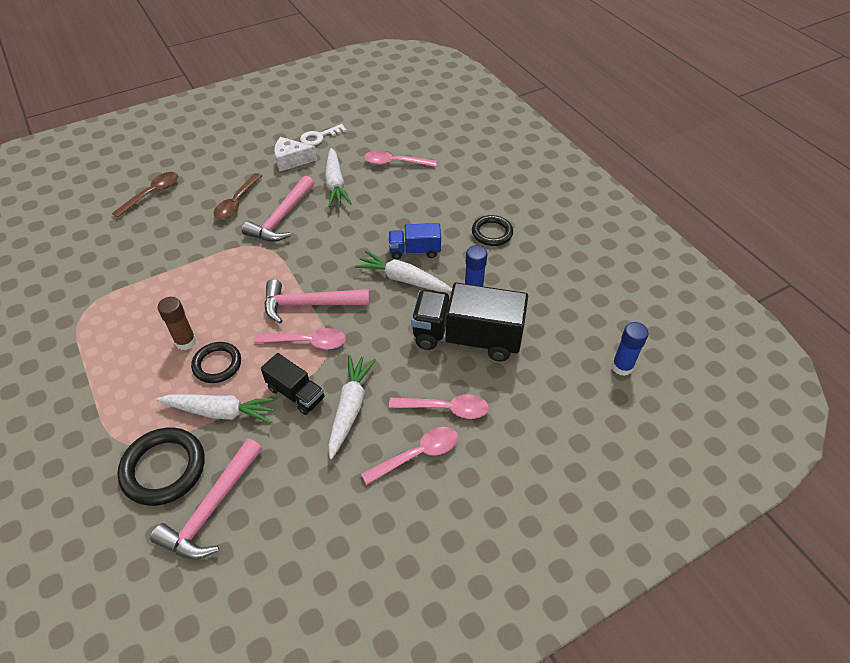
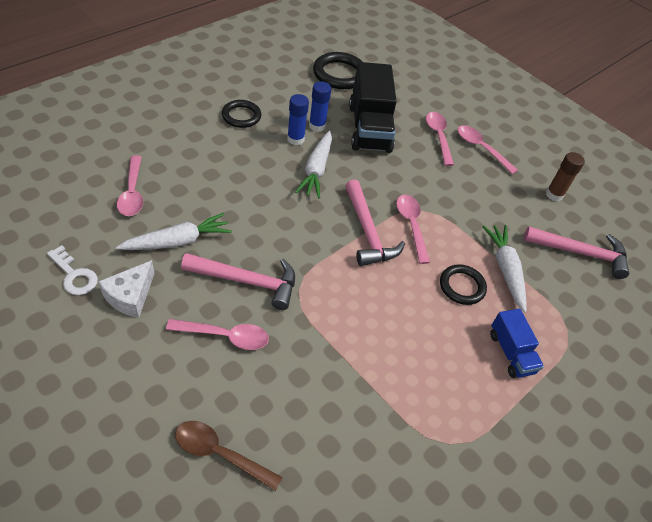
camera: 110 degrees left, 0 degrees up
black ring [117,427,205,506] -> black ring moved to [313,52,362,89]
brown glue stick [157,297,197,350] -> brown glue stick moved to [546,152,585,201]
brown spoon [214,173,262,219] -> pink spoon [166,319,269,350]
black truck [261,353,325,415] -> none
white cheese [274,137,317,172] -> white cheese turned 45 degrees clockwise [98,260,155,318]
white carrot [328,355,376,459] -> none
blue truck [388,223,441,259] -> blue truck moved to [490,309,544,378]
blue glue stick [612,322,649,376] -> blue glue stick moved to [287,94,309,145]

